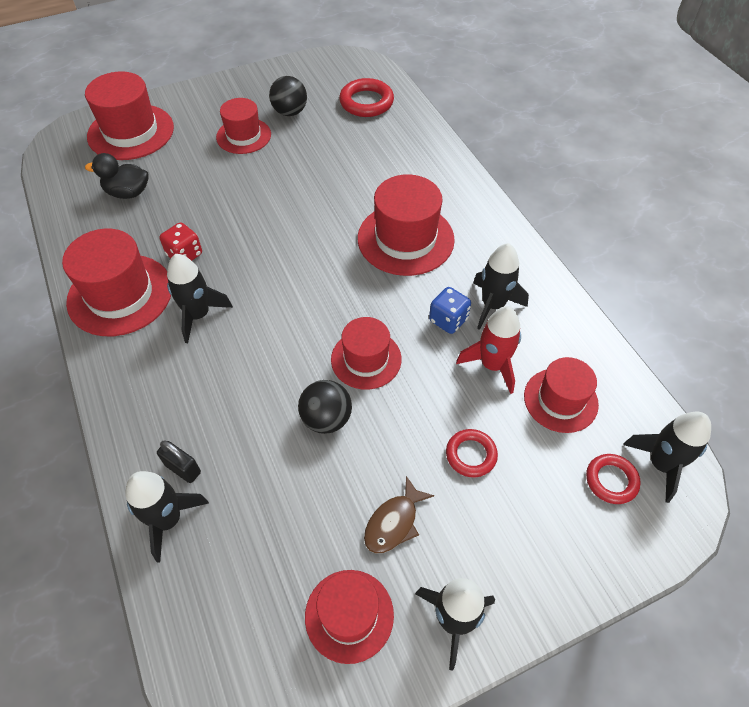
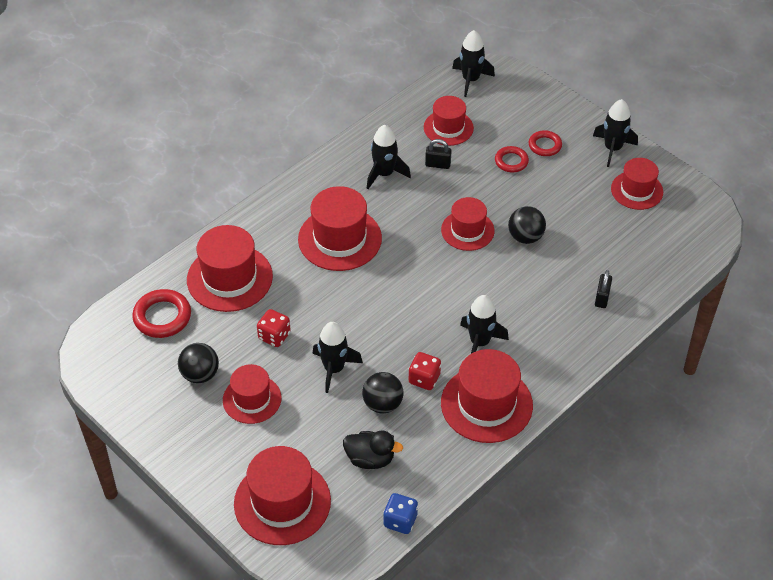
camera: 110 degrees left, 5 degrees down
black duck [85,153,149,199] -> black duck turned 60 degrees counterclockwise [343,430,403,469]
black rocket [125,471,209,562] -> black rocket moved to [313,322,363,393]
brown fish [364,476,434,553] -> none
blue dice [429,287,471,334] -> blue dice moved to [383,493,418,534]
red rocket [456,306,521,394] -> black padlock [425,139,451,169]
red ring [586,454,641,504] -> red ring moved to [529,130,562,156]
none -> red hat [187,225,273,312]
none -> red dice [257,309,291,347]
none -> black ball [362,372,404,413]

